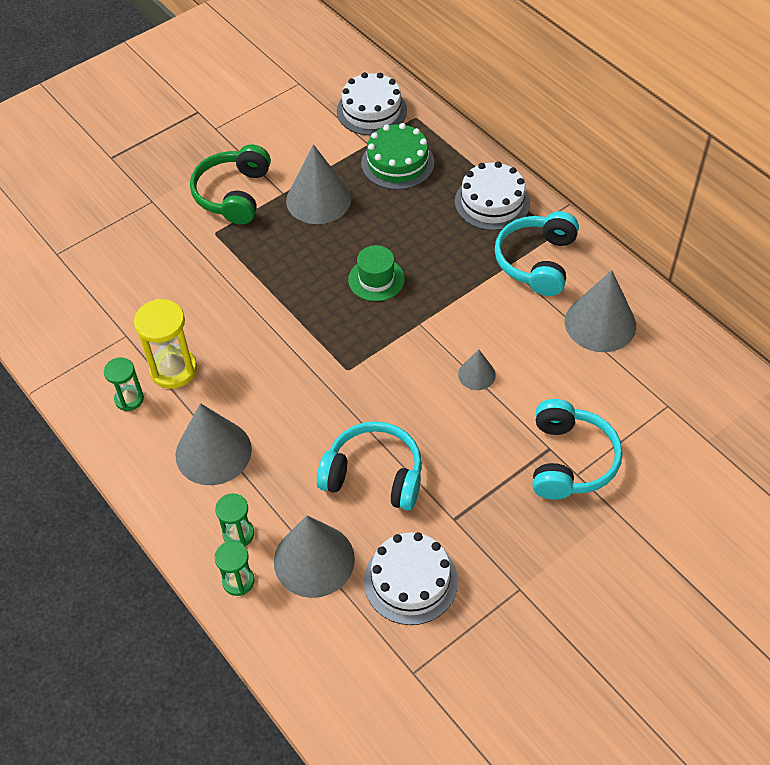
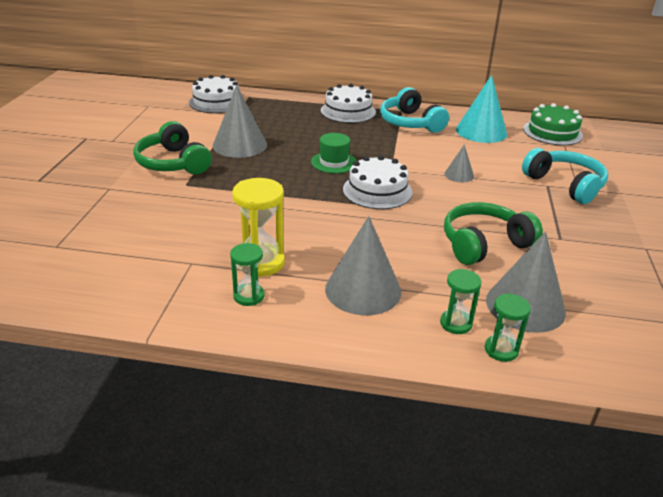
camera: 45 degrees left, 20 degrees down
turquoise headphones [317,421,422,511] -> green headphones [444,202,543,265]
green cake [361,123,434,190] -> green cake moved to [523,103,583,145]
white cake [364,532,458,625] -> white cake moved to [343,155,413,209]
grey cone [565,270,636,352] -> turquoise cone [456,75,507,143]

